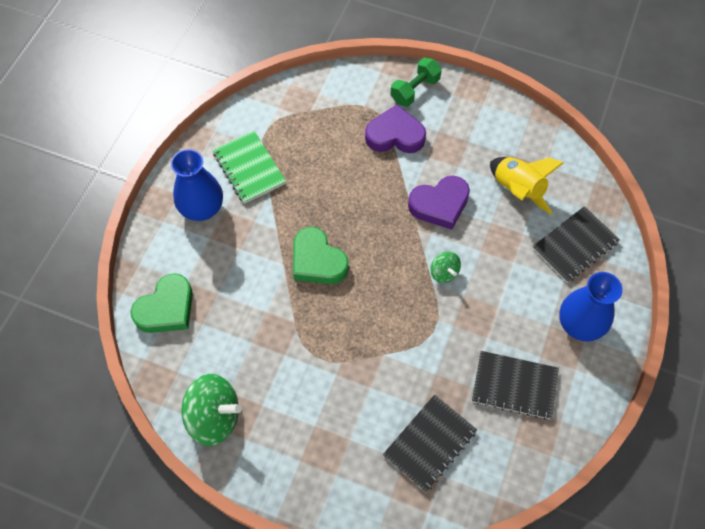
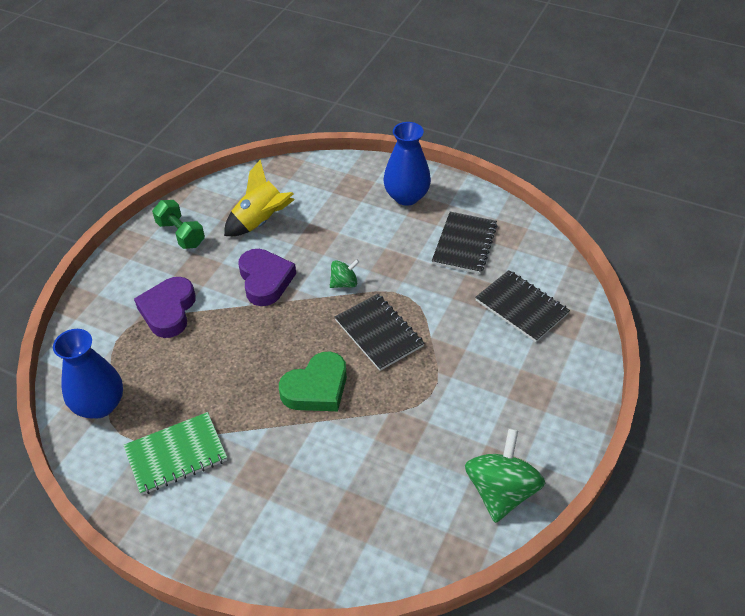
camera: 85 degrees left, 15 degrees down
green heart [130,273,193,333] -> none
blue vase [171,149,223,221] -> blue vase moved to [53,329,123,419]
green dumbbell [390,57,442,107] -> green dumbbell moved to [152,200,205,249]
black notebook [533,206,620,283] -> black notebook moved to [335,294,424,371]

